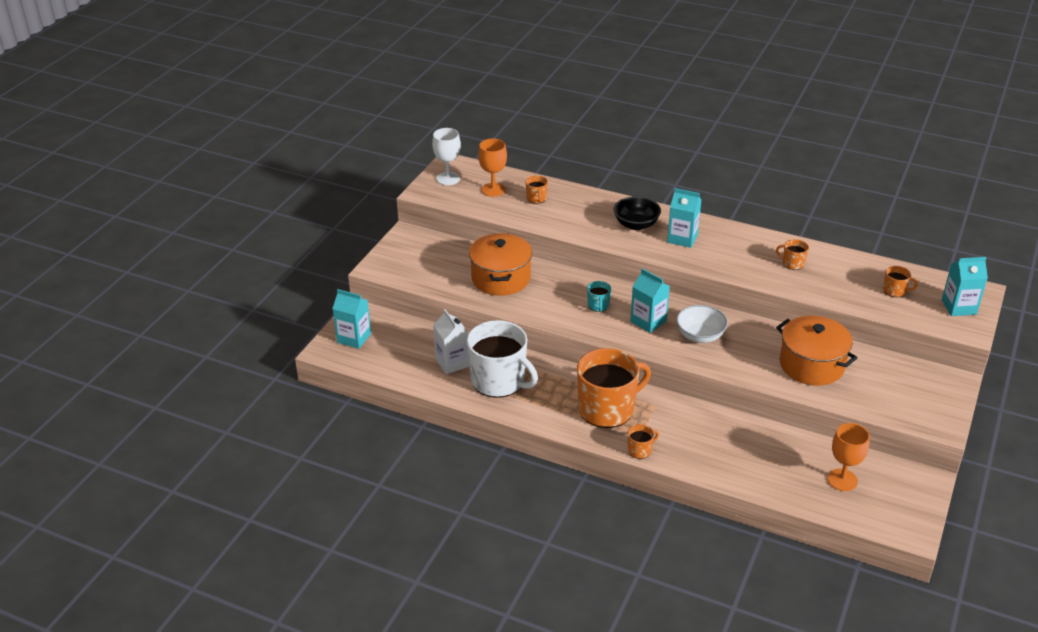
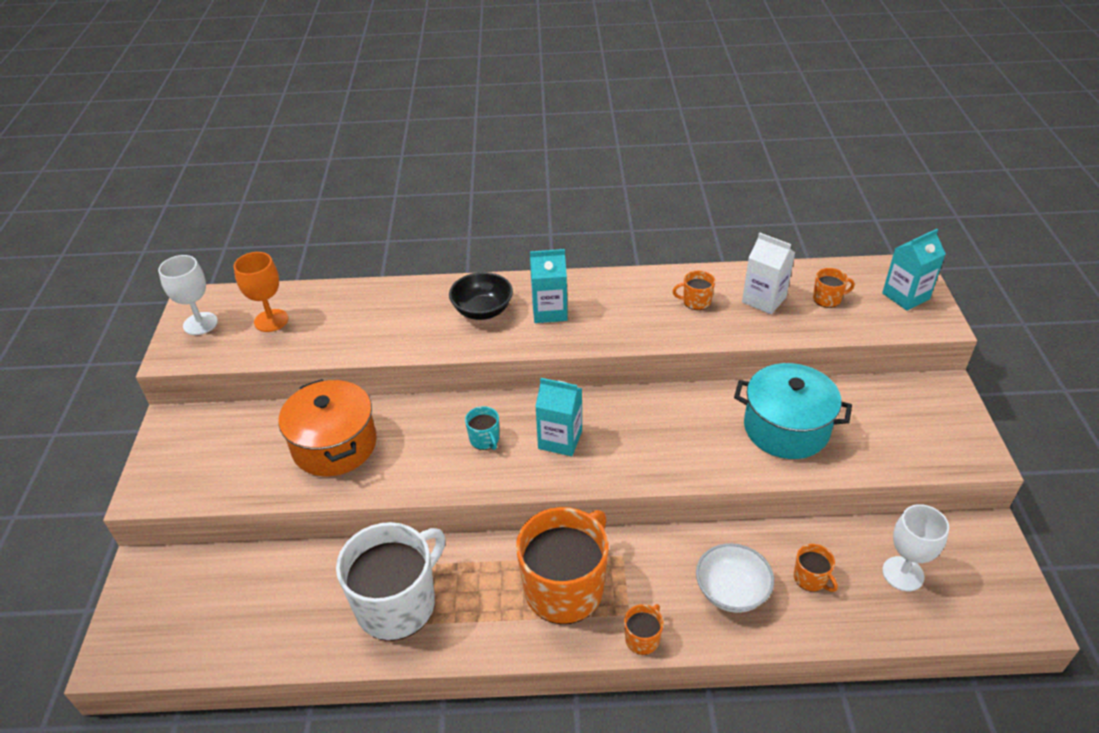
camera: 25 degrees left, 5 degrees up
turquoise carton [333,289,371,349] -> none
white carton [433,309,470,374] -> white carton moved to [742,233,795,314]
white mug [467,320,538,398] -> white mug turned 60 degrees counterclockwise [336,522,446,641]
orange mug [525,176,548,204] -> orange mug moved to [794,544,838,592]
white bowl [676,305,728,343] -> white bowl moved to [696,543,774,613]
orange pot [776,315,857,386] -> turquoise pot [734,363,852,459]
orange goblet [827,423,870,491] -> white goblet [882,504,949,591]

